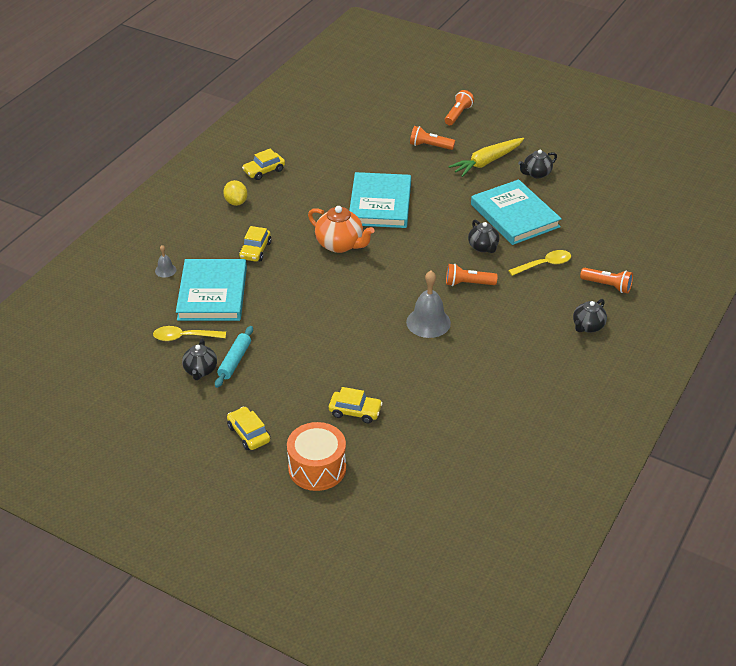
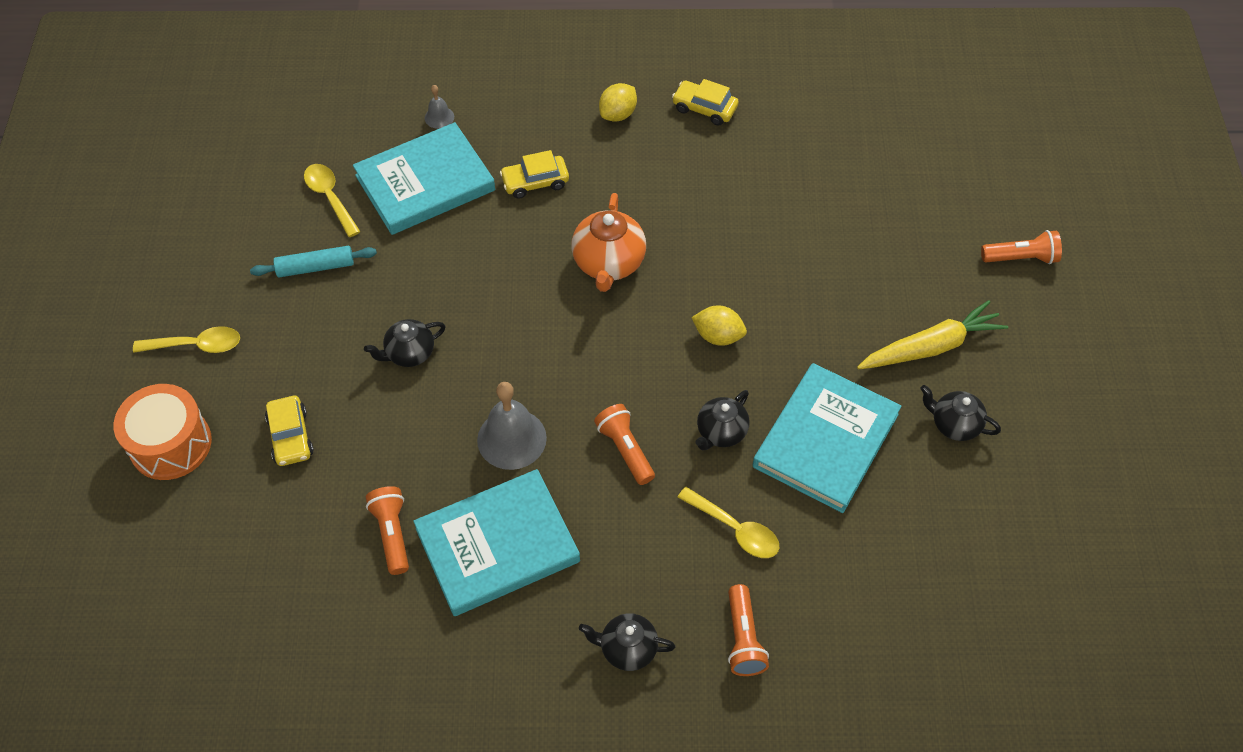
camera: 60 degrees right, 15 degrees up
black teapot [182,338,217,380] -> black teapot moved to [364,319,446,367]
yellow car [227,407,270,450] -> yellow spoon [133,326,240,353]
turquoise book [349,172,411,228] -> turquoise book moved to [413,469,580,616]
orange flashlight [410,126,455,150] -> orange flashlight moved to [366,486,409,575]
yellow carrot [448,138,524,177] -> yellow carrot turned 135 degrees clockwise [857,300,1008,369]
none -> yellow lemon [691,306,747,346]

